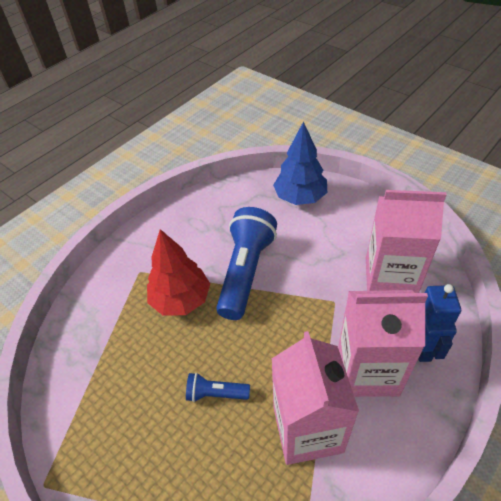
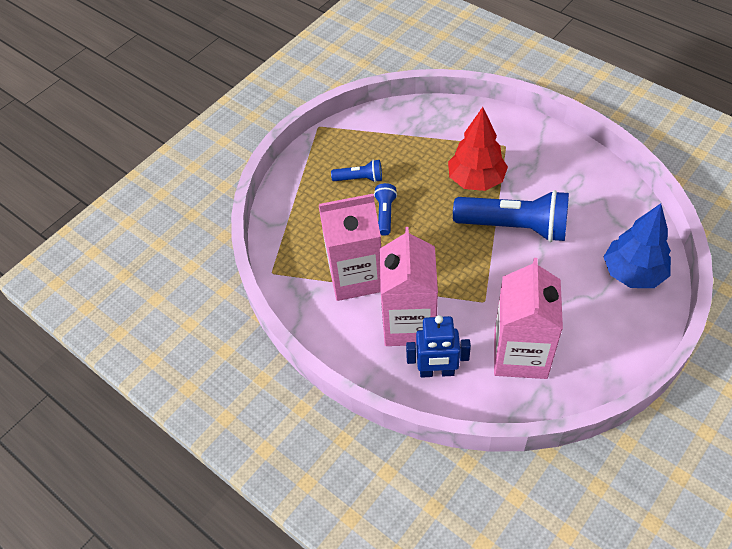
camera: 90 degrees right, 5 degrees up
none -> blue flashlight [331,159,382,182]

